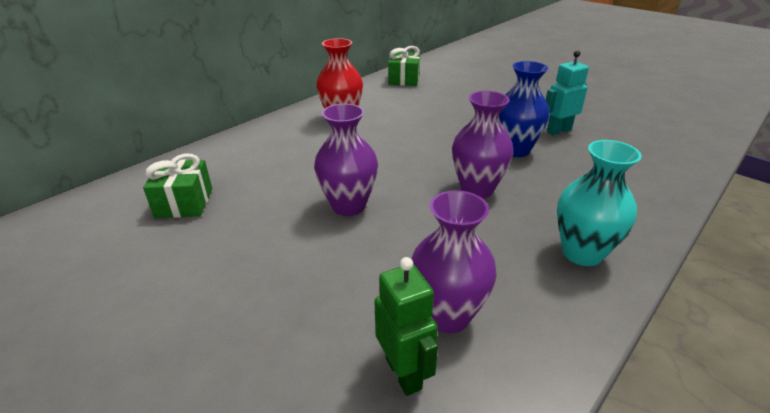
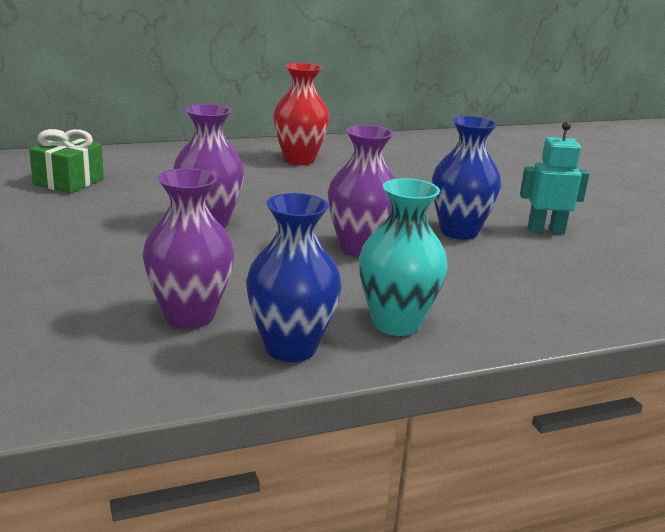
camera: 25 degrees right, 10 degrees down
green robot [375,257,438,396] -> none
green gift [388,46,420,86] -> none
none -> blue vase [246,193,342,362]

